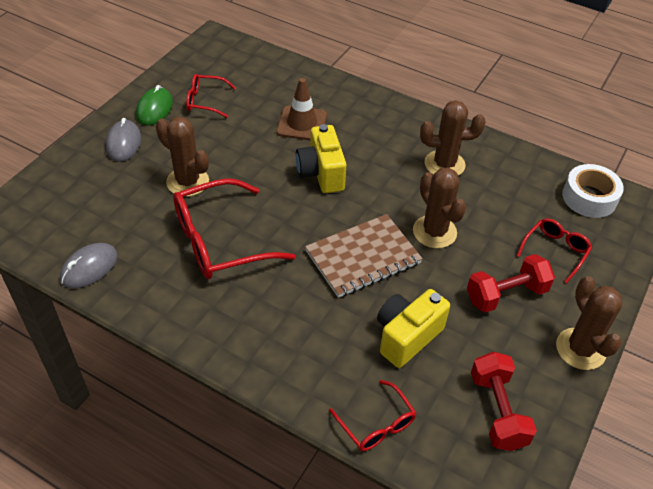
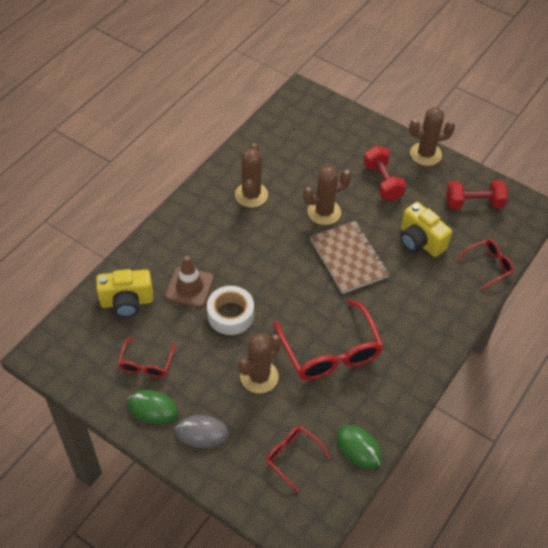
camera: 85 degrees left, 5 degrees up
grey mouse [60,243,118,288] -> green mouse [336,425,382,469]
yellow camera [296,124,347,193] -> yellow camera moved to [96,269,153,317]
red glasses [517,218,592,284] -> red glasses moved to [266,426,330,492]
white tape [562,164,624,218] -> white tape moved to [207,286,254,335]

